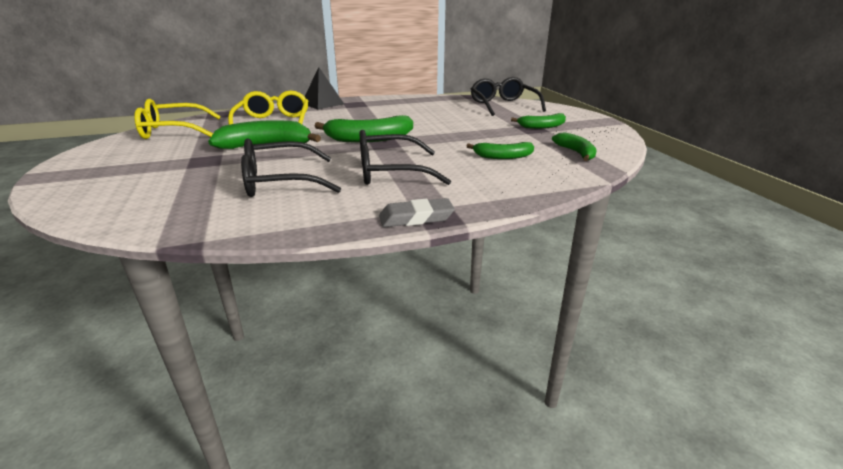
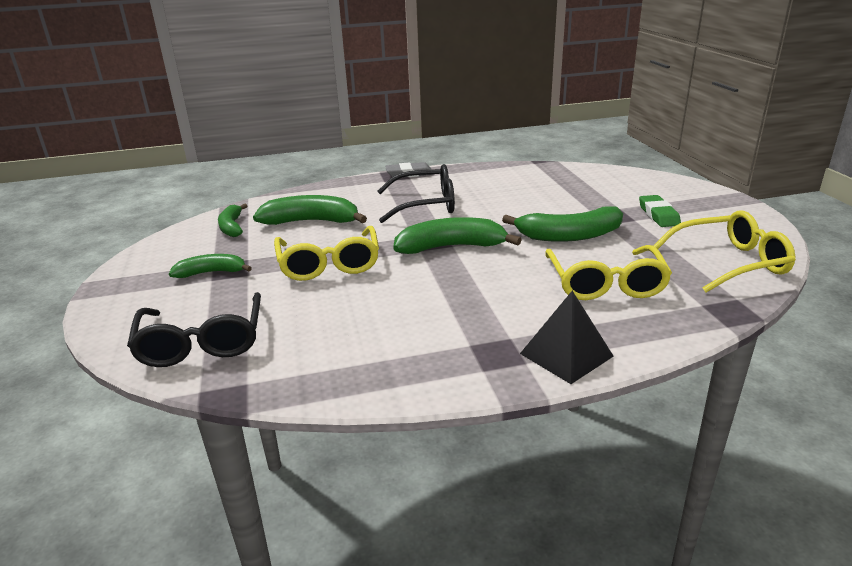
camera: 175 degrees left, 0 degrees up
black glasses [241,138,341,197] -> none
green banana [467,142,534,159] -> green banana [253,195,367,225], size x1.63
none -> yellow glasses [274,226,379,281]
none -> green eraser [639,195,681,227]

